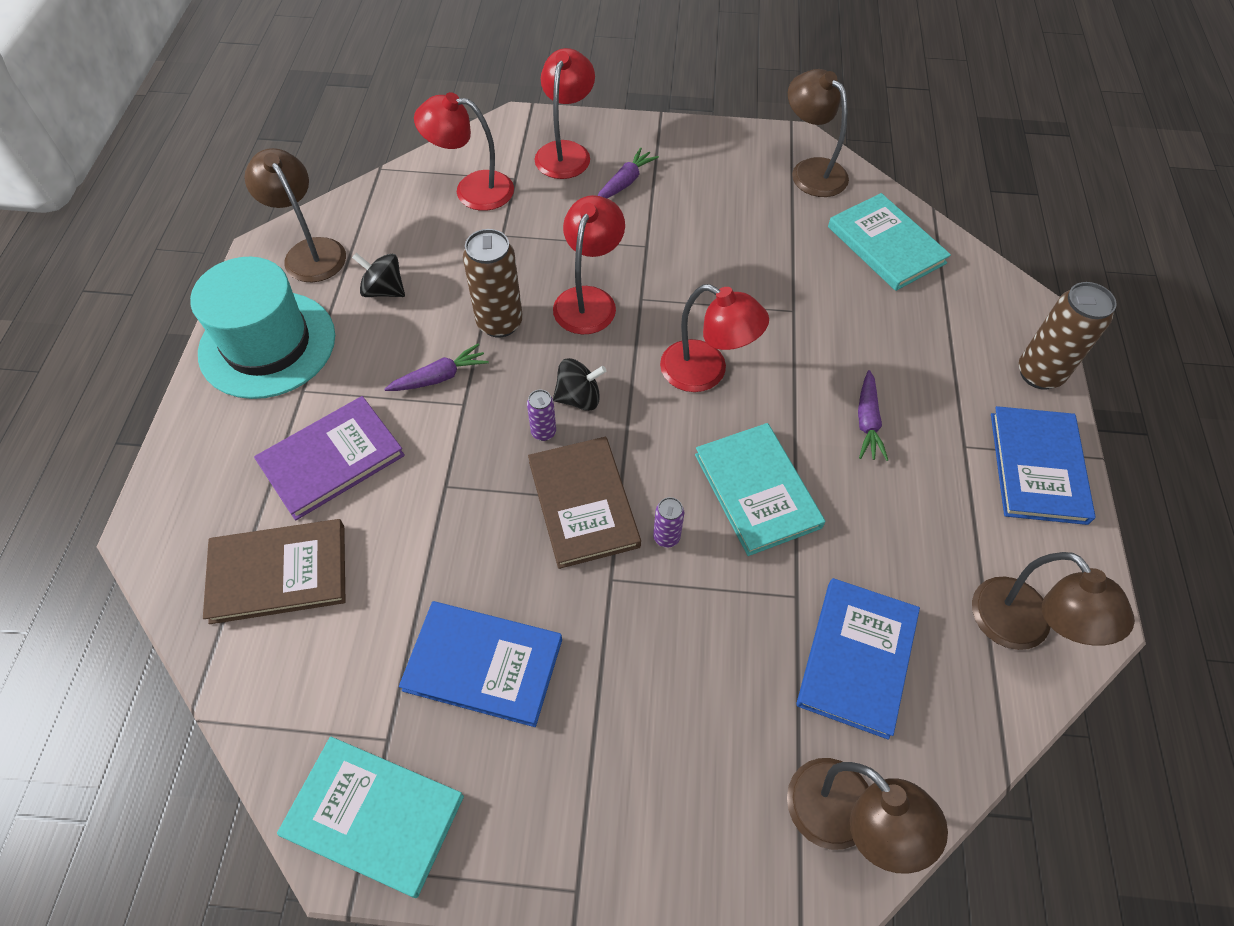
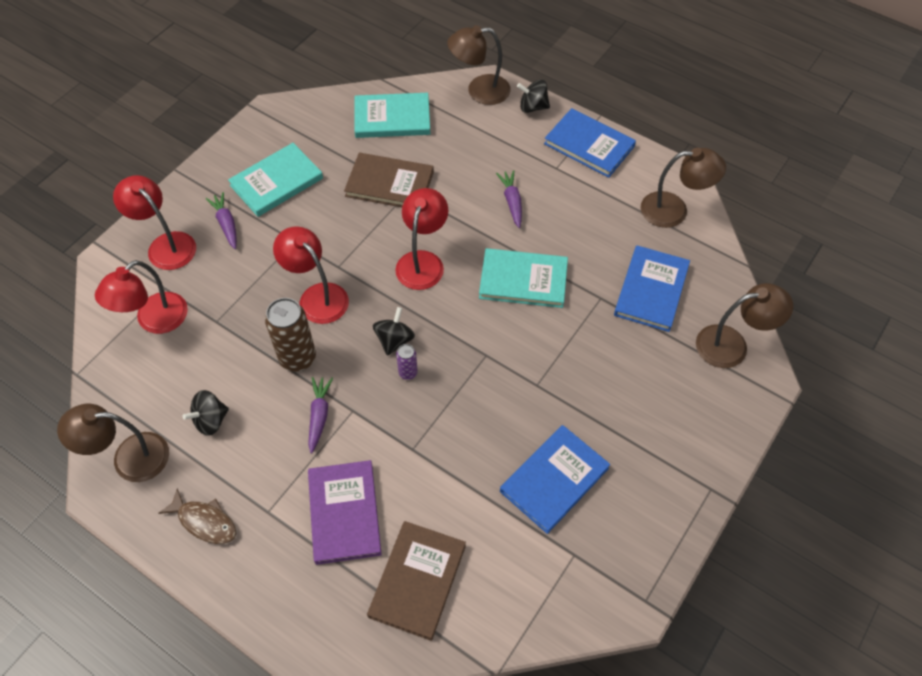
camera: 60 degrees left, 0 degrees up
turquoise hat [190,257,335,399] -> brown fish [159,488,237,544]
turquoise book [277,737,464,898] -> turquoise book moved to [228,143,323,217]
brown book [528,437,641,569] -> brown book moved to [344,153,434,207]
purple can [653,497,684,548] -> none
red lamp [660,284,769,392] -> red lamp turned 45 degrees counterclockwise [395,188,448,290]
brown lamp [788,69,849,197] -> brown lamp moved to [448,25,511,105]
blue book [796,578,920,740] -> blue book turned 60 degrees clockwise [614,245,690,332]
purple carrot [858,370,888,461] -> purple carrot turned 135 degrees counterclockwise [496,170,522,228]
brown can [1019,282,1117,390] -> black spinning top [517,80,550,113]

